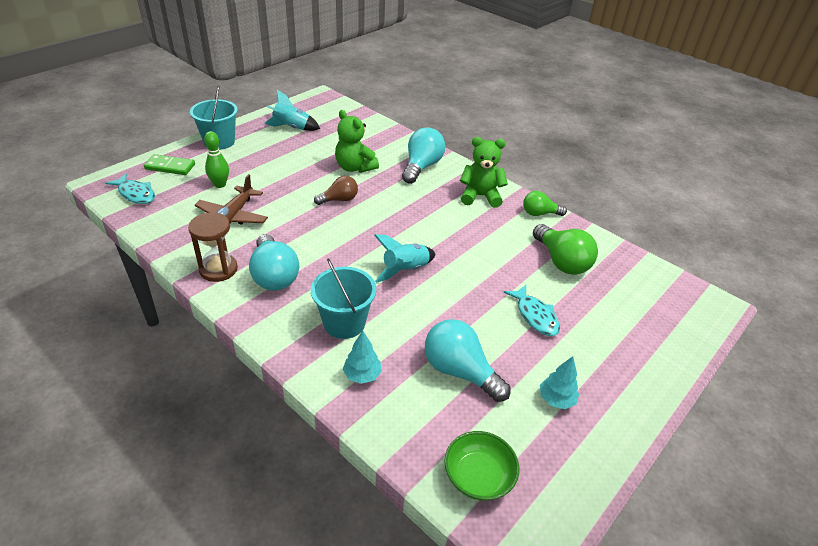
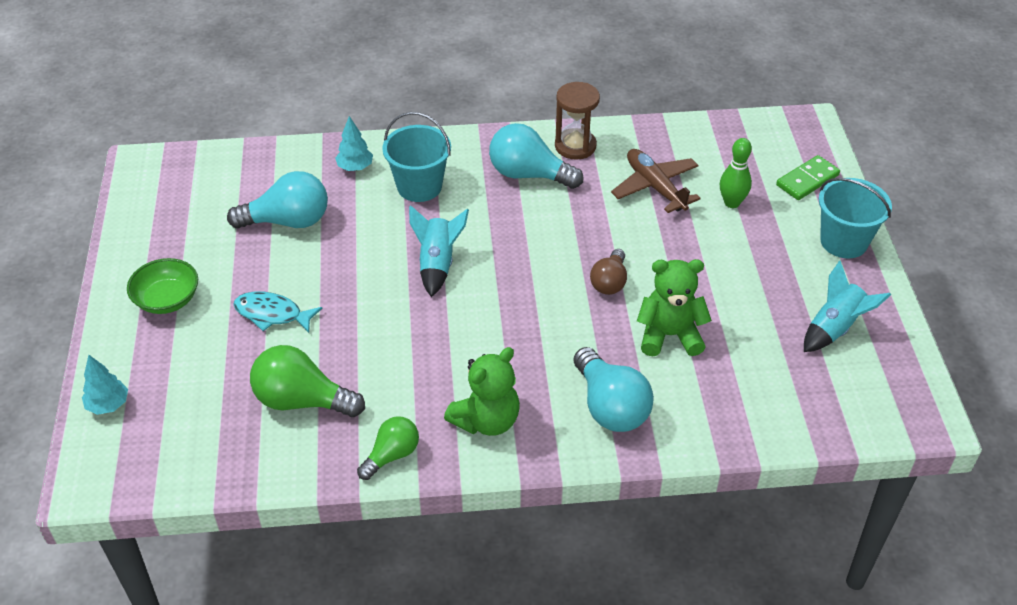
camera: 135 degrees right, 5 degrees up
turquoise fish [105,174,155,204] -> none
green bowl [444,431,519,501] -> green bowl moved to [127,258,198,314]
turquoise tree [540,356,579,409] -> turquoise tree moved to [82,355,128,415]

